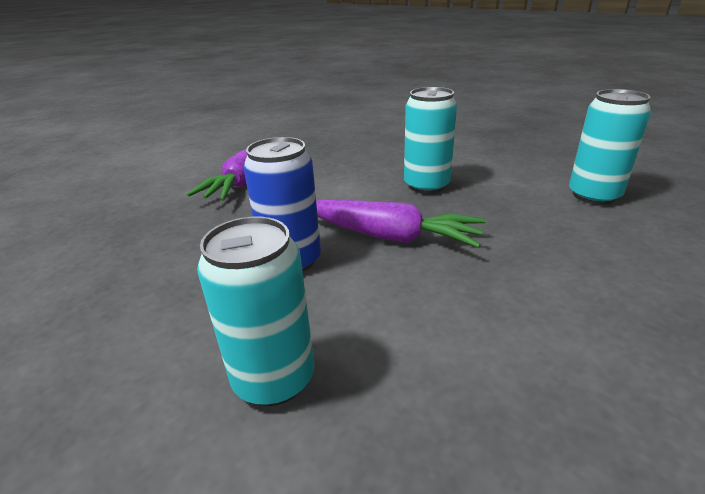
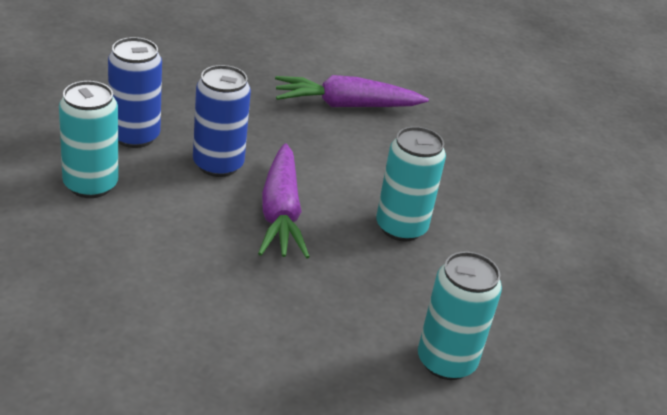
camera: 60 degrees right, 5 degrees up
none -> blue can [108,37,162,148]

